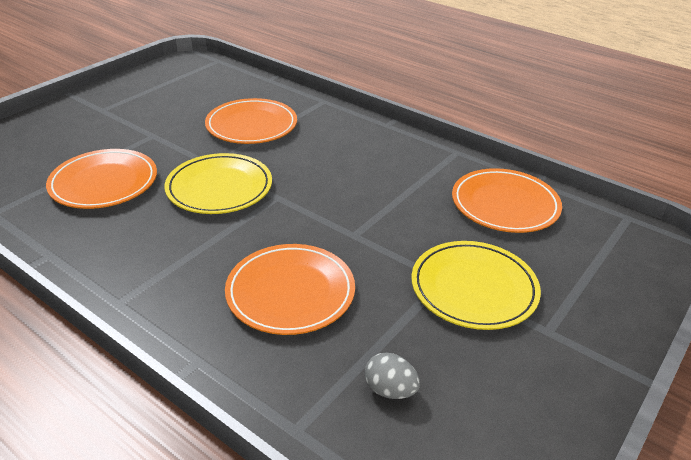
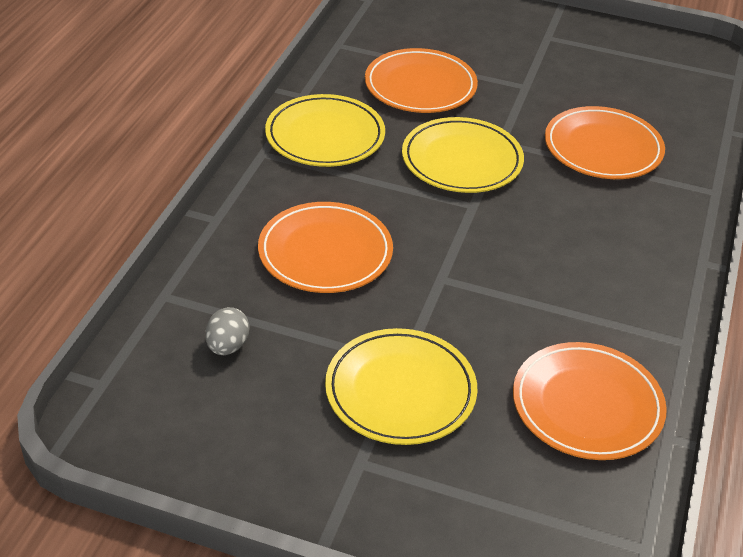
camera: 70 degrees right, 5 degrees up
none -> yellow plate [265,94,385,167]

